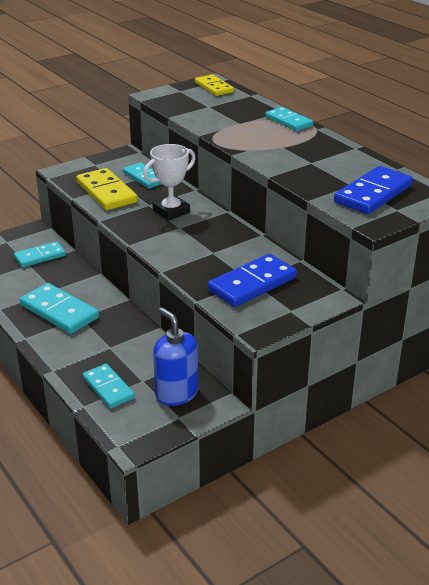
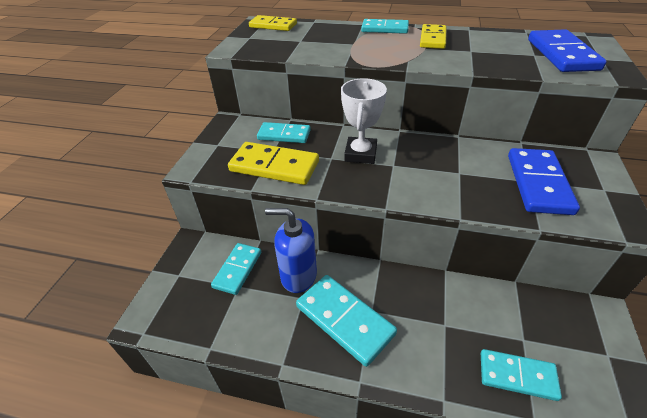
camera: 40 degrees left, 10 degrees up
turquoise domino [20,283,99,334] -> turquoise domino turned 45 degrees clockwise [296,275,397,367]
blue soap dispenser [153,307,198,406] -> blue soap dispenser moved to [265,208,317,293]
none -> yellow domino [420,24,446,49]

